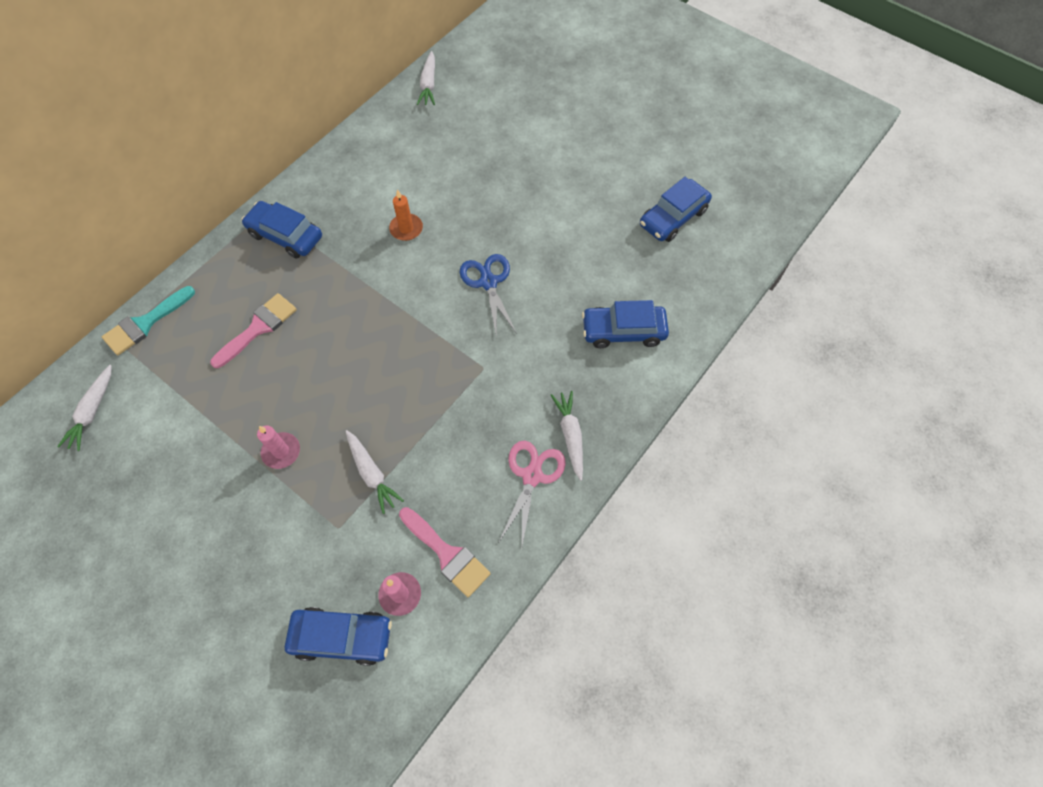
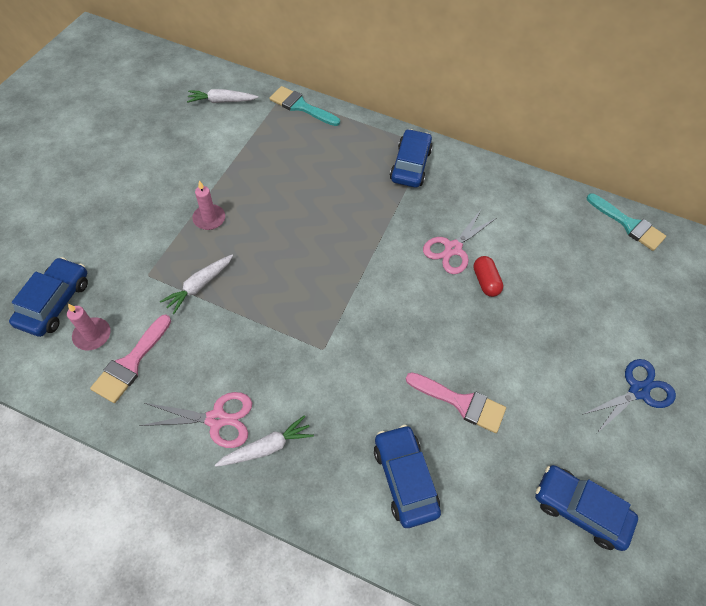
camera: 70 degrees right, 5 degrees down
pink brush [210,293,297,368] -> pink brush moved to [406,372,506,433]
blue car [285,607,392,666] -> blue car turned 150 degrees counterclockwise [9,257,88,337]
orange candle [389,189,423,241] -> pink scissors [423,210,496,274]
white carrot [417,51,435,105] -> turquoise brush [587,194,666,251]
blue scissors [459,254,517,338] -> blue scissors moved to [582,359,676,434]
none -> red capsule [473,256,504,297]

